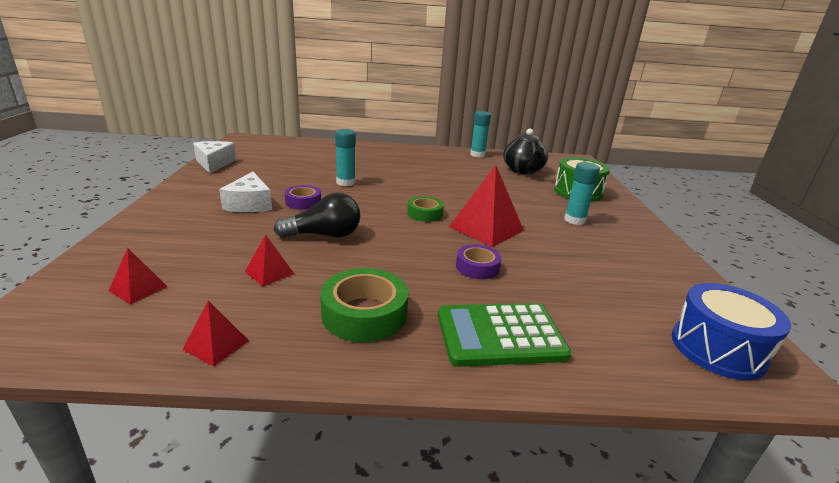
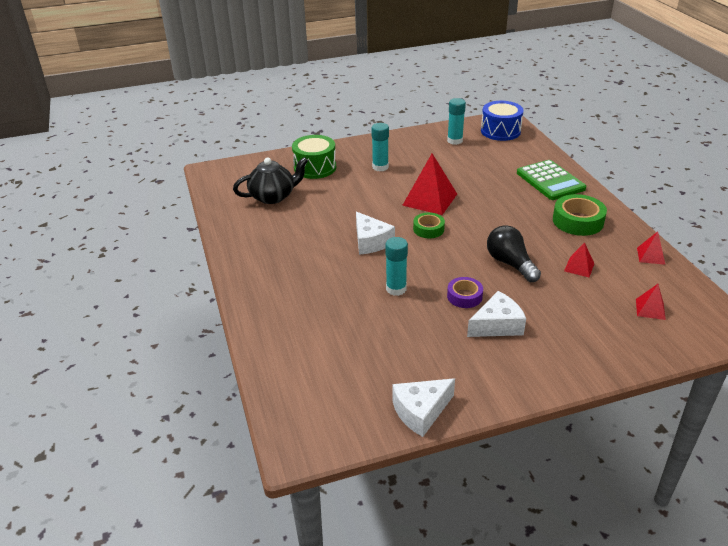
camera: 105 degrees left, 10 degrees up
purple tape [456,245,501,279] -> none
turquoise glue stick [470,111,491,157] -> turquoise glue stick moved to [447,98,466,145]
none -> white cheese [356,212,395,255]

